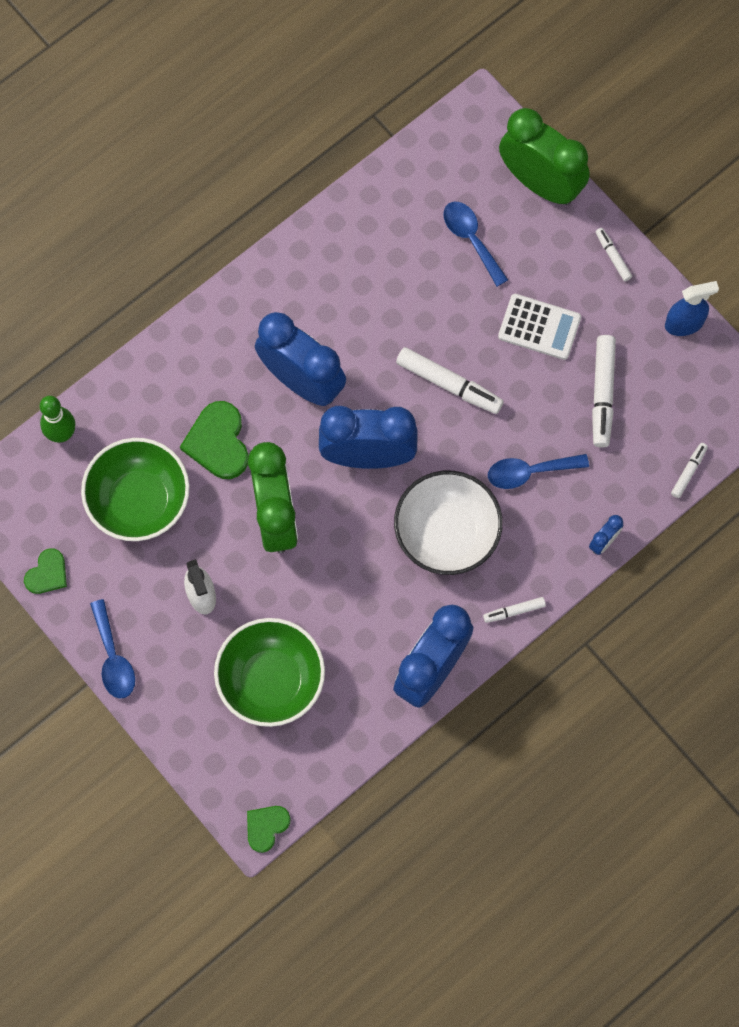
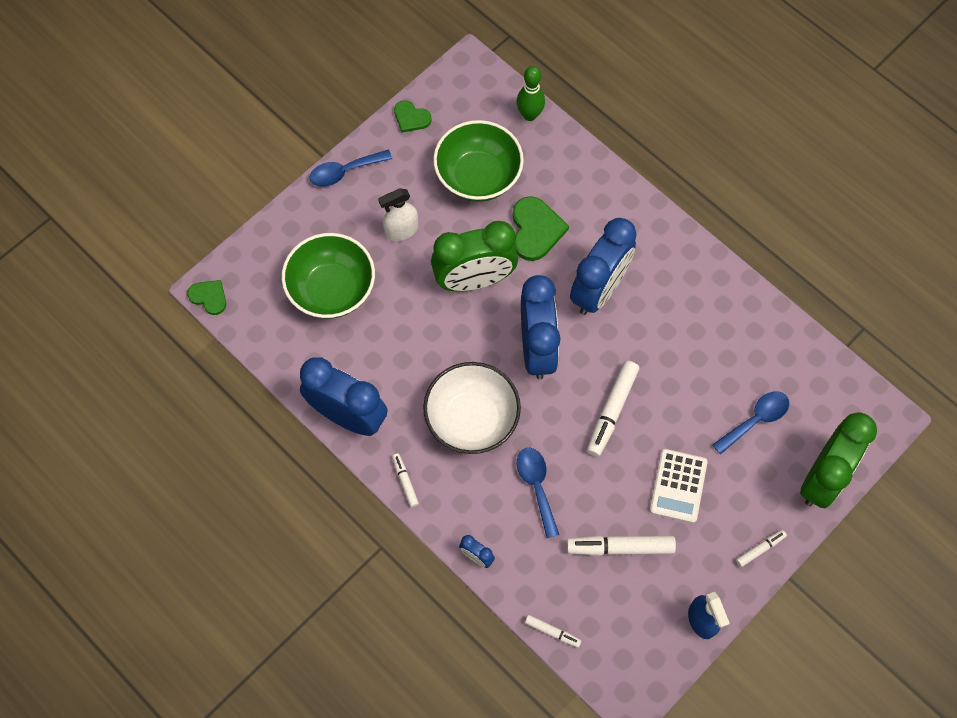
camera: 85 degrees right, 5 degrees down
green heart [180,401,249,479] -> green heart turned 105 degrees clockwise [513,196,569,261]

